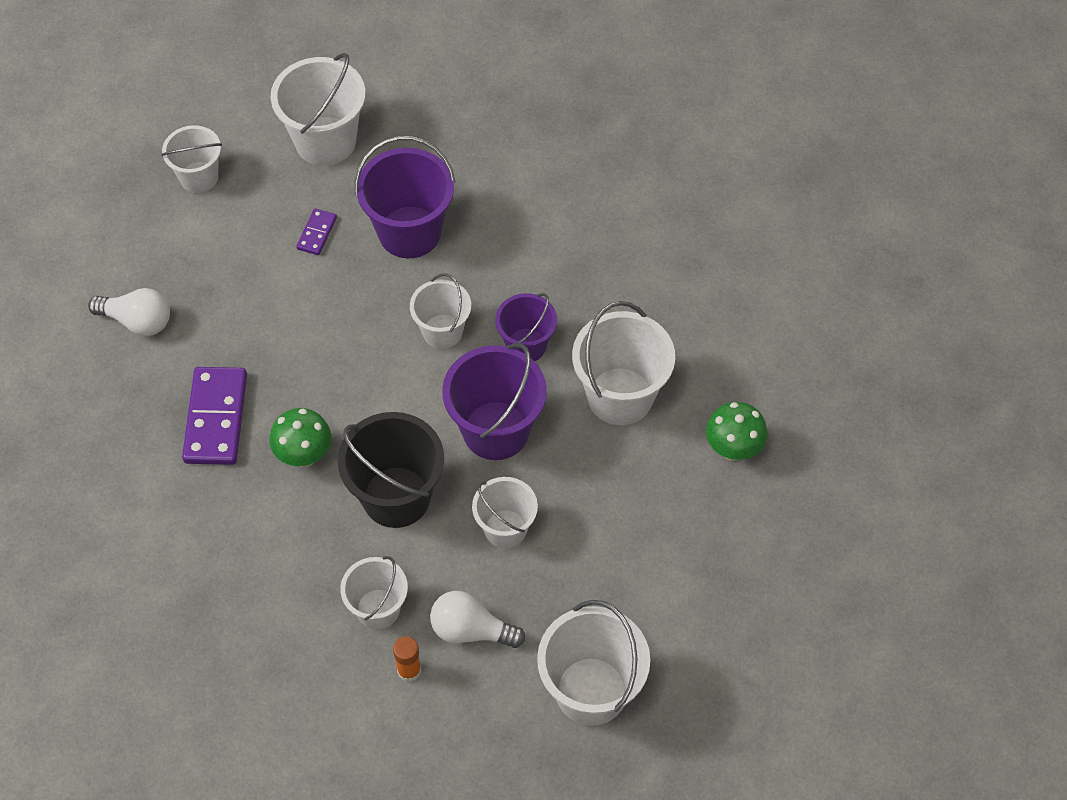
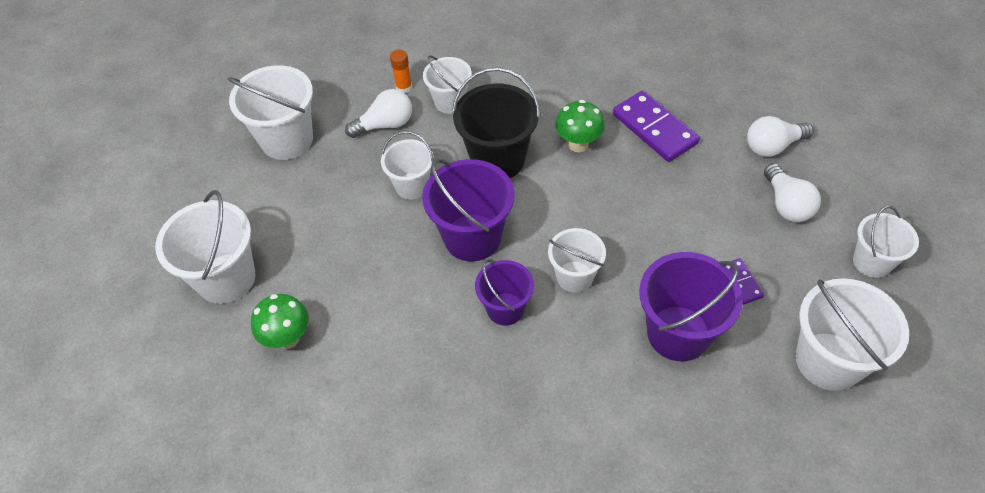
camera: 145 degrees right, 5 degrees down
white bucket [572,301,675,425] -> white bucket moved to [155,190,256,304]
none -> white light bulb [764,164,821,222]

